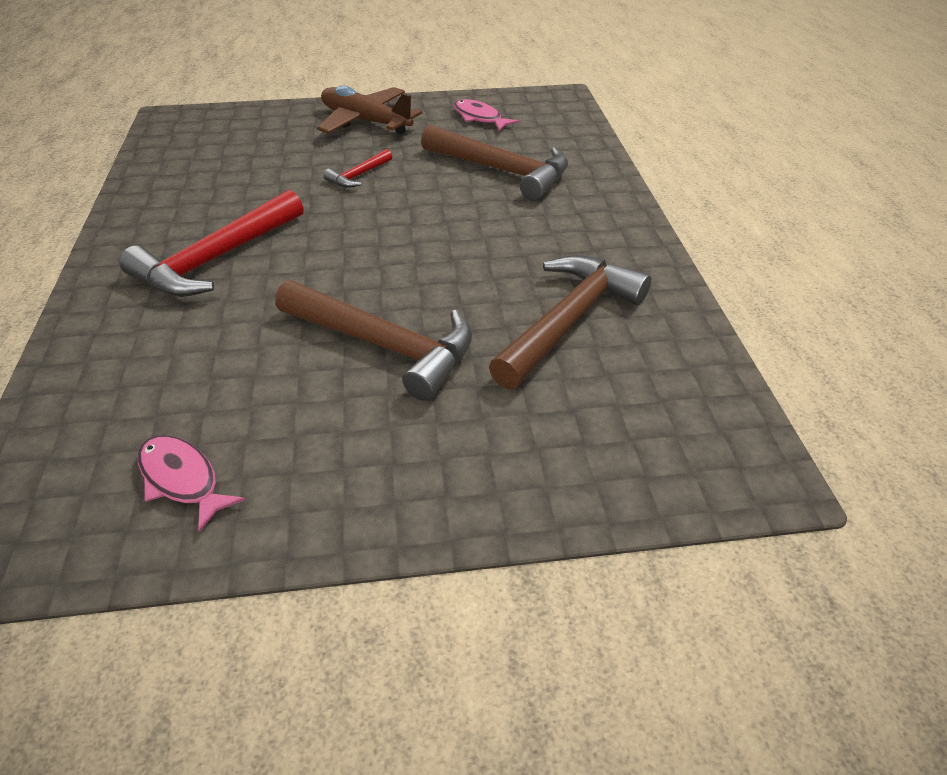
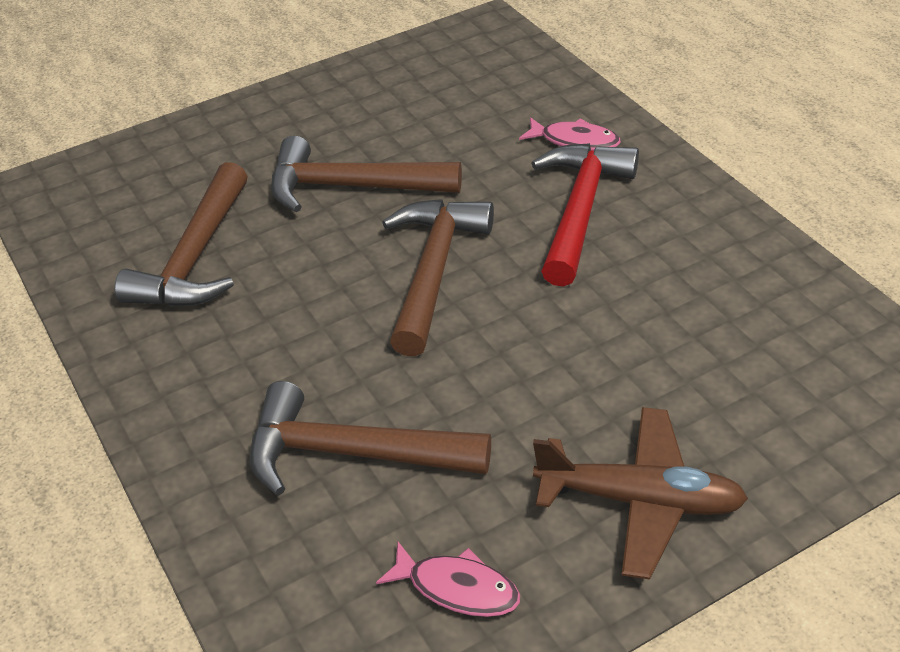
camera: 160 degrees right, 0 degrees up
pink fish [138,435,245,532] -> pink fish moved to [519,117,621,151]
red hammer [323,149,392,188] -> none
none -> brown hammer [382,199,494,357]

